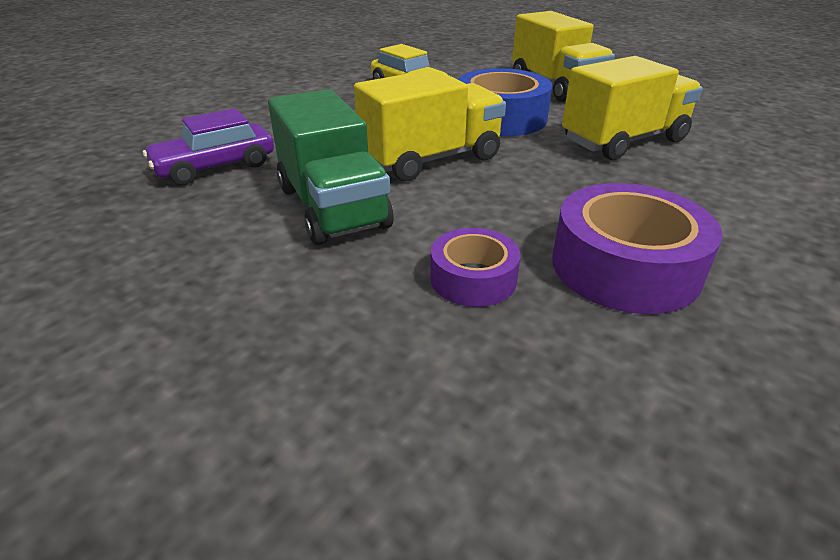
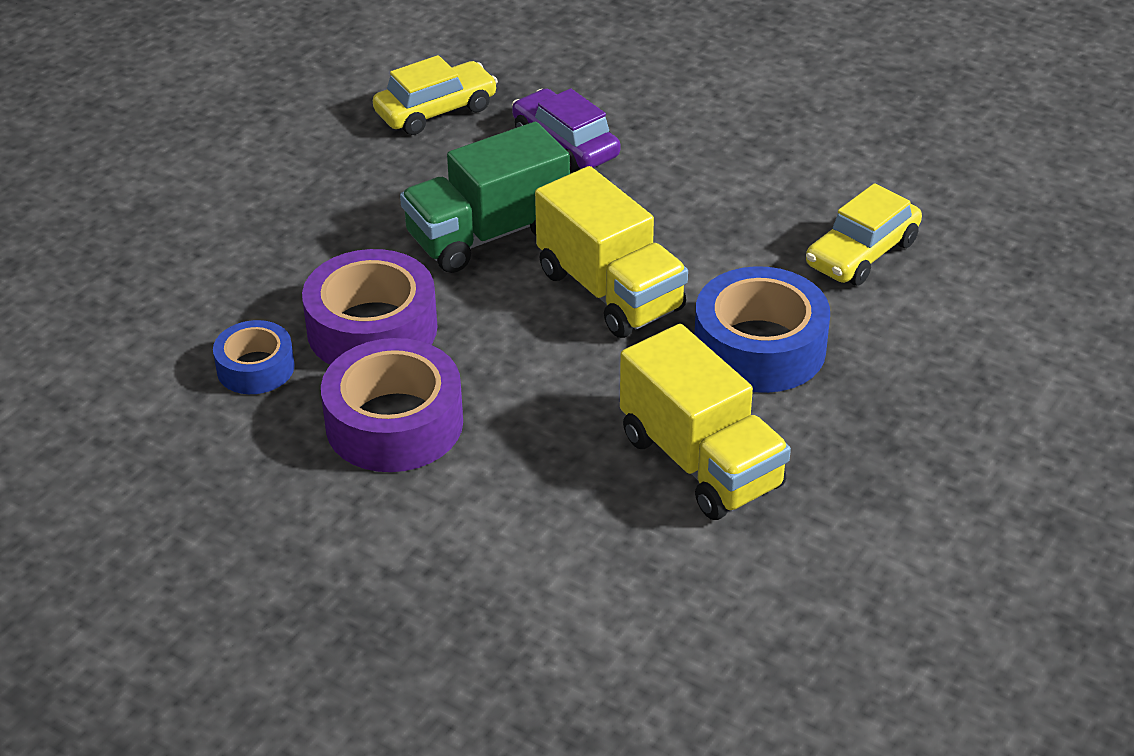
camera: 85 degrees right, 5 degrees up
purple tape [430,228,520,307] -> purple tape [302,249,438,365], size x1.72
yellow truck [512,11,615,102] -> none
none -> blue tape [213,320,295,394]
none -> yellow car [373,55,498,135]

